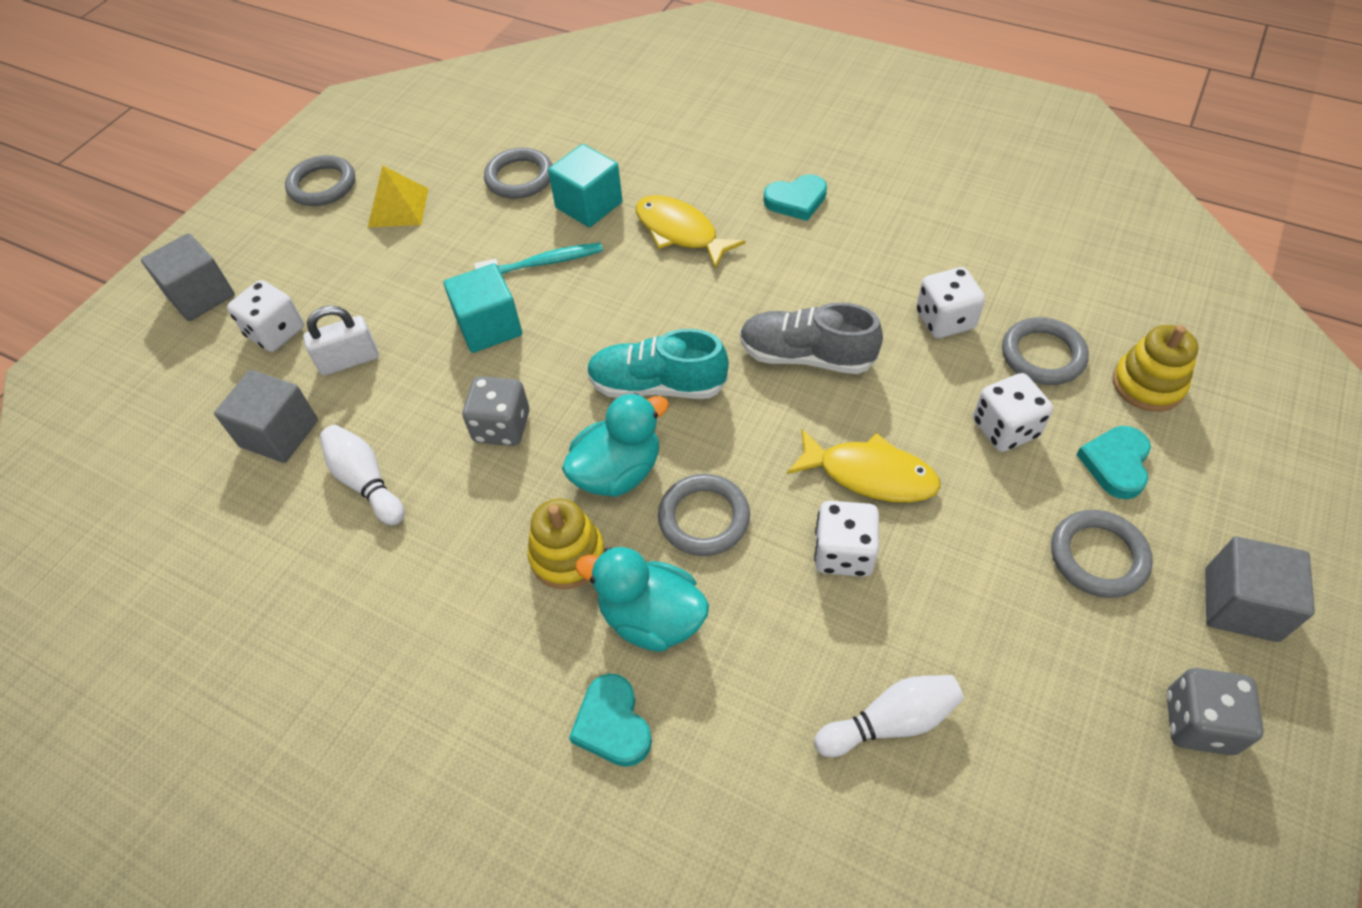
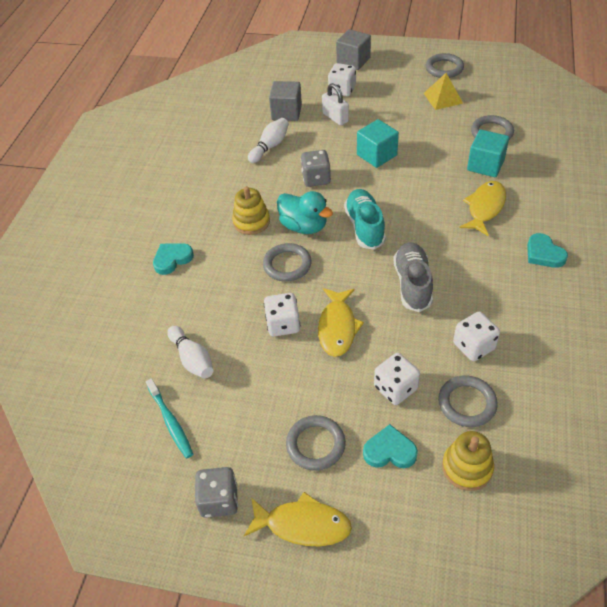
camera: 75 degrees right, 5 degrees down
turquoise toothbrush [474,243,603,274] -> turquoise toothbrush moved to [146,378,193,458]
turquoise duck [575,547,709,652] -> none
grey cube [1205,537,1315,642] -> yellow fish [244,492,352,546]

